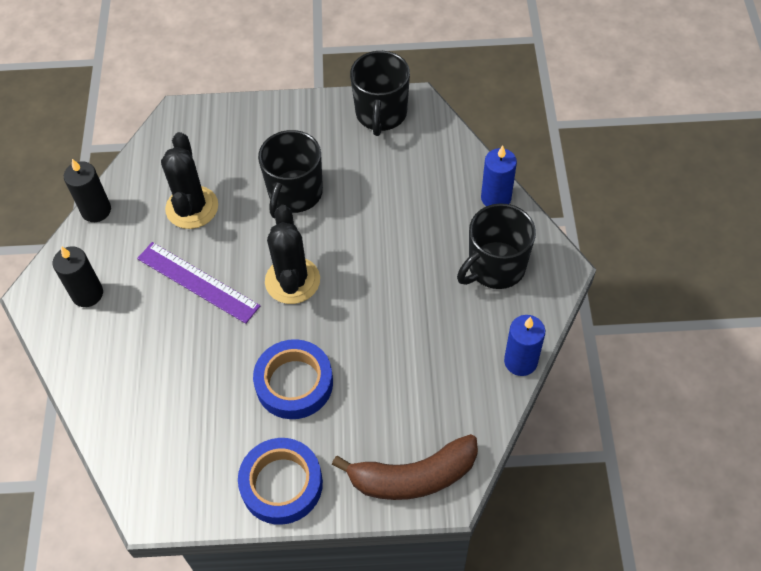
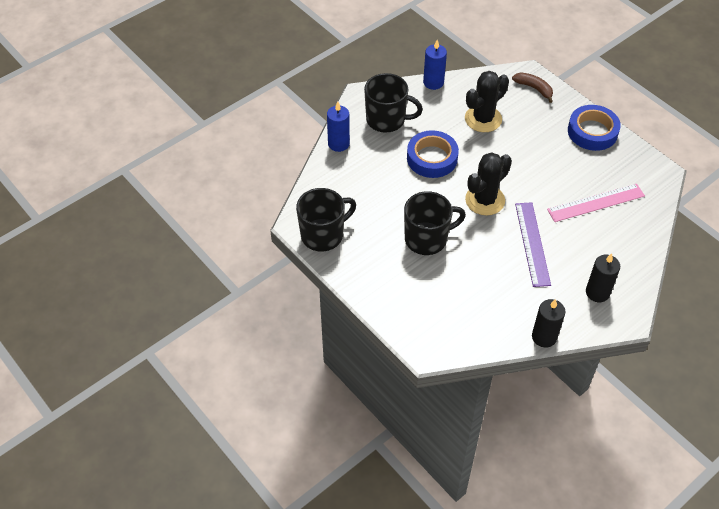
camera: 130 degrees left, 5 degrees down
black cactus [161,132,218,229] -> black cactus moved to [465,71,509,132]
blue tape [253,339,333,419] -> blue tape moved to [407,130,459,178]
brown banana [332,434,478,500] -> brown banana [512,73,553,103], size x0.58
none -> pink ruler [547,184,645,222]

